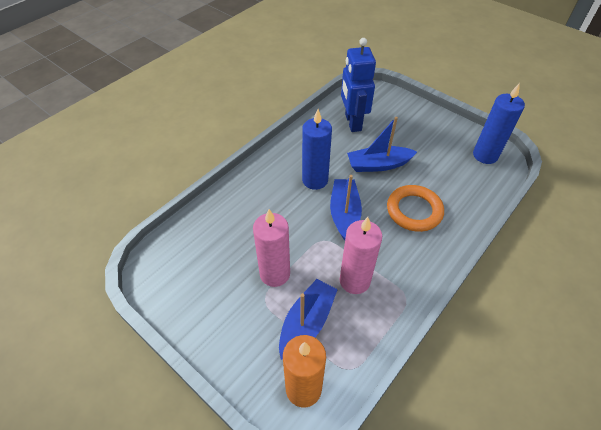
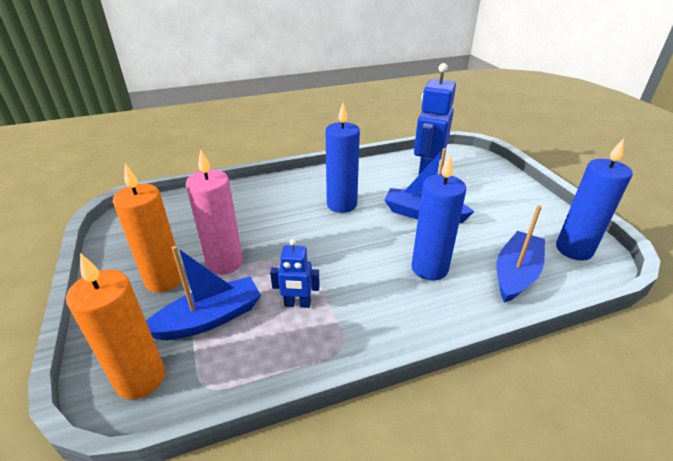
camera: 30 degrees right, 15 degrees down
blue boat [330,175,362,240] -> blue boat moved to [496,205,545,303]
pink candle [340,217,382,294] -> blue robot [270,239,320,308]
orange ring [387,185,444,232] -> blue candle [411,154,466,280]
none -> orange candle [113,164,182,293]

